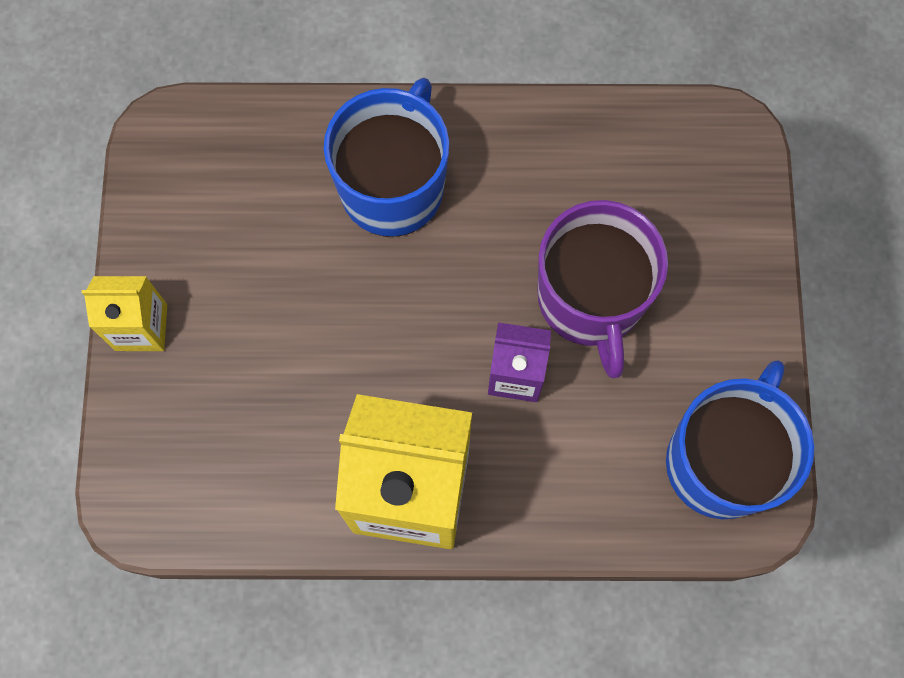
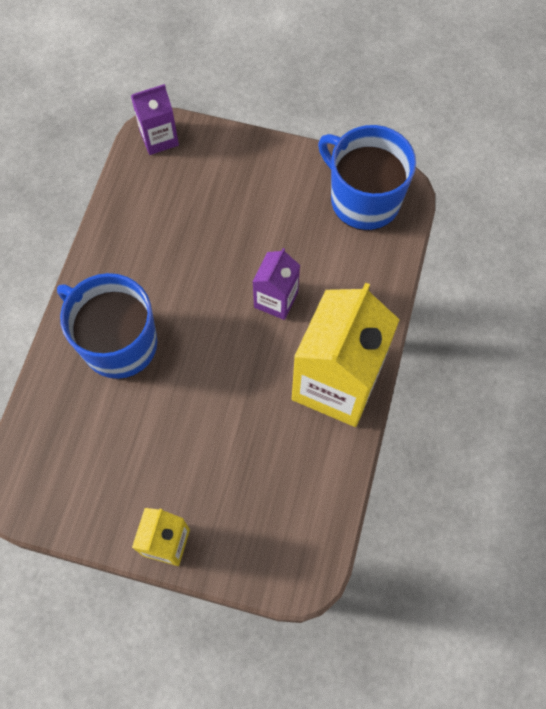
camera: 75 degrees left, 5 degrees down
purple mug [538,200,668,378] -> none
none -> purple carton [131,84,179,155]

